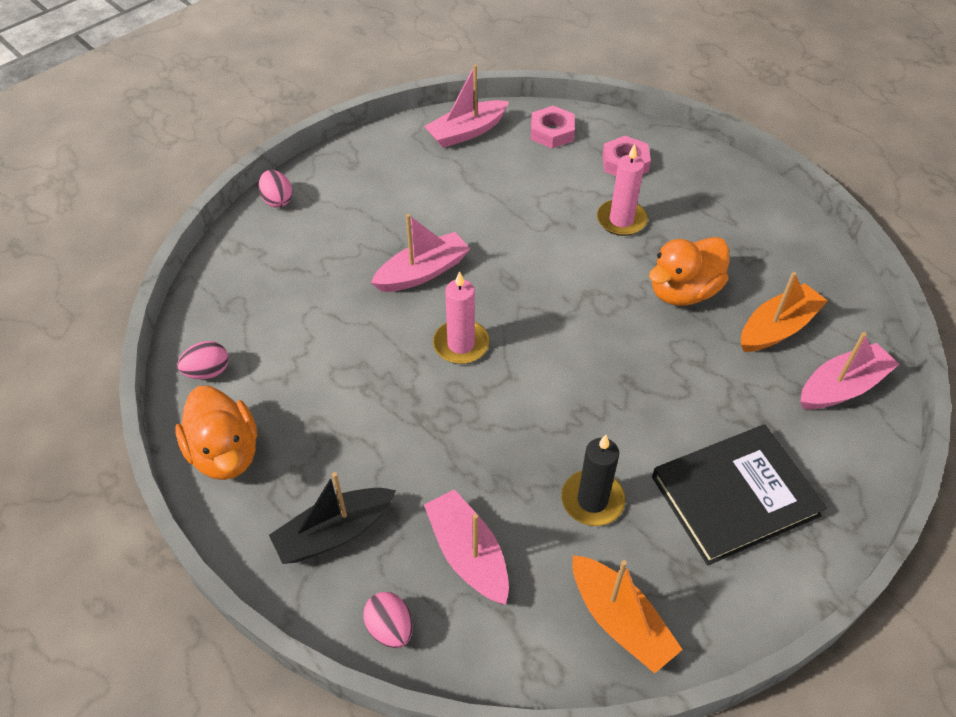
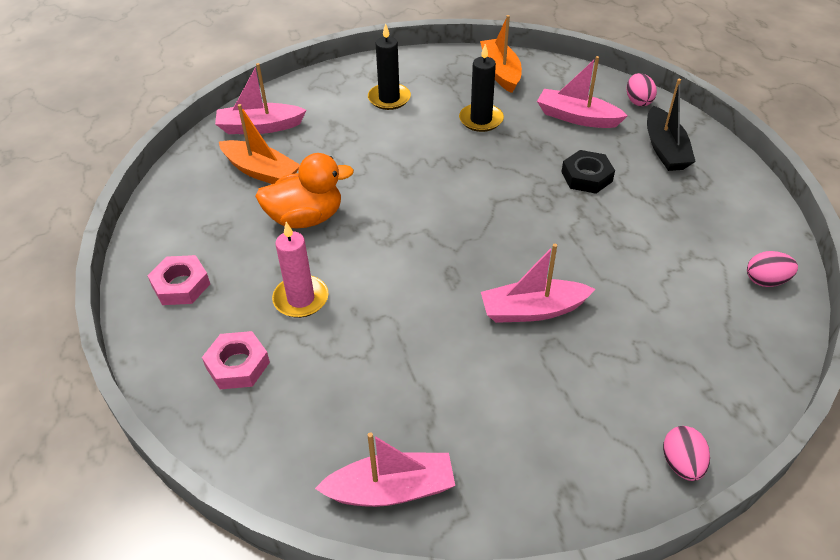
camera: 155 degrees left, 5 degrees down
orange duck [175,386,257,480] -> none
black boat [269,472,396,564] -> black boat turned 90 degrees clockwise [647,79,696,171]
pink boat [424,489,509,605] -> pink boat turned 120 degrees clockwise [537,56,628,128]
pink candle [433,271,489,364] -> none
pink nut [531,106,575,148] -> pink nut moved to [148,255,210,305]
black book [652,425,827,565] -> black candle [368,23,411,110]
orange boat [741,272,828,352] -> orange boat turned 135 degrees counterclockwise [219,104,300,184]
none -> black nut [562,150,615,194]

